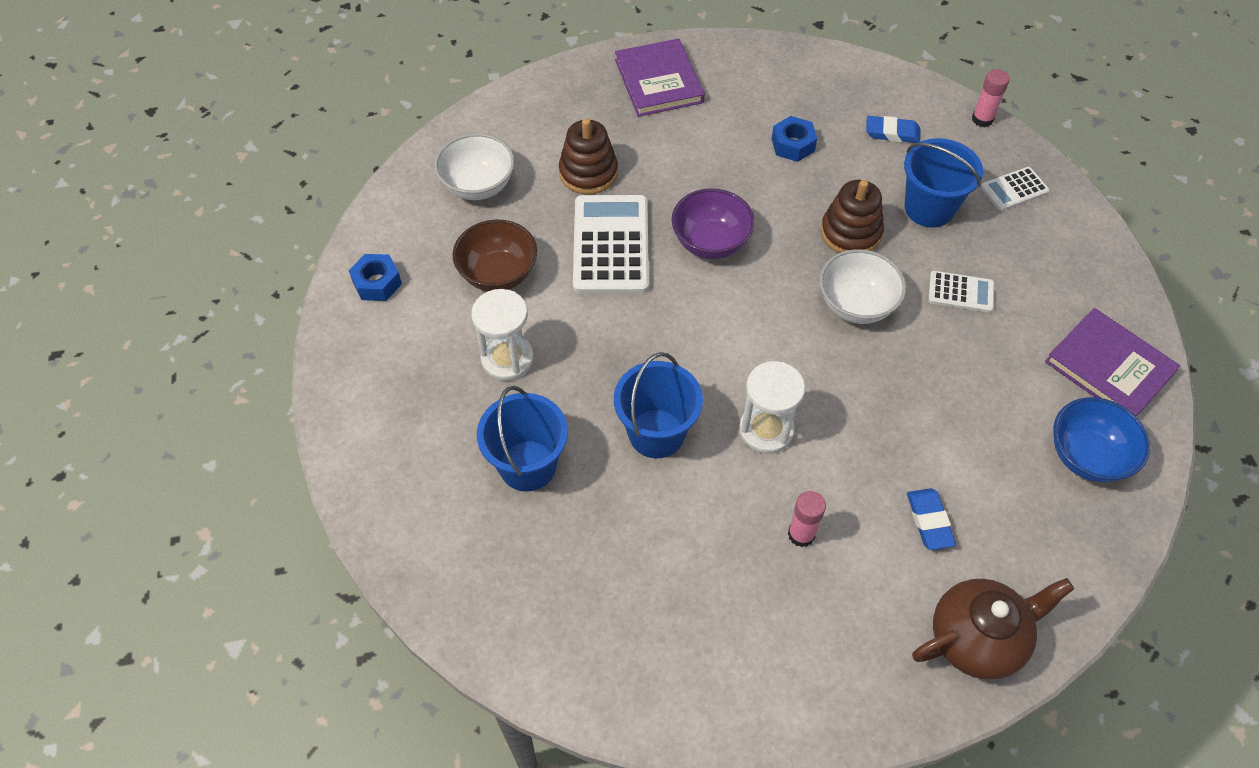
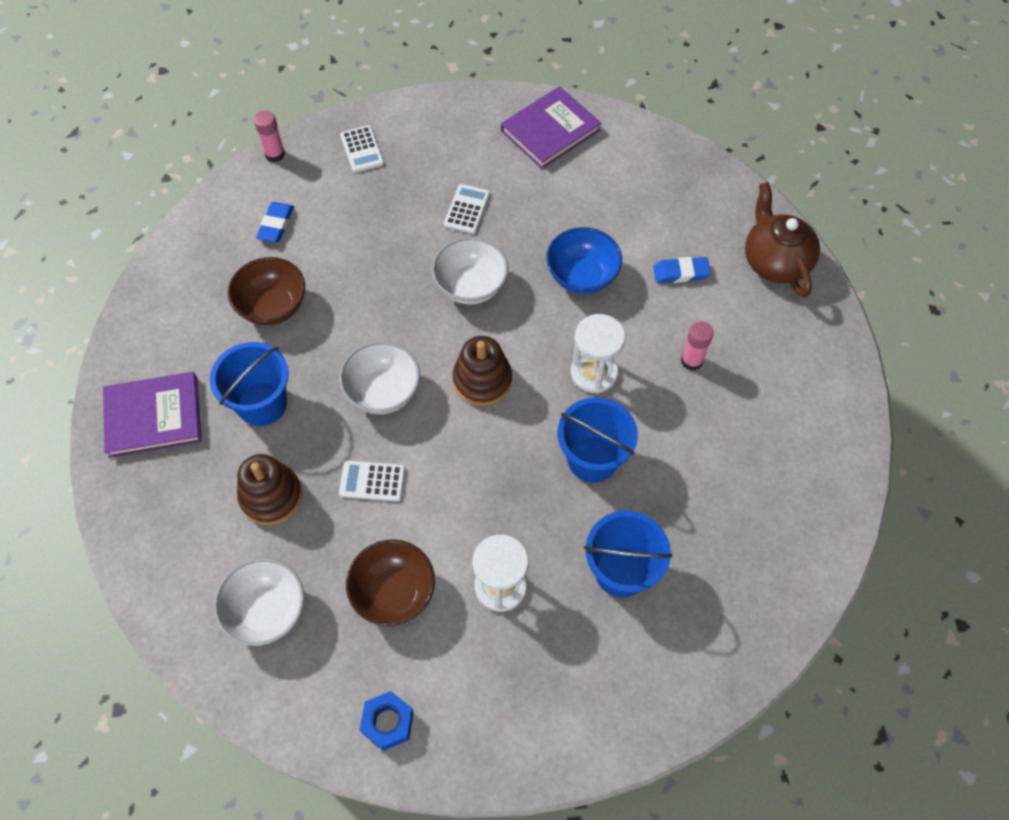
camera: 85 degrees left, 5 degrees up
white calculator [573,195,649,294] -> white calculator [339,461,406,502], size x0.51
purple bowl [672,188,755,259] -> white bowl [339,341,420,414]
blue nut [772,116,817,162] -> brown bowl [228,257,305,326]
brown stacking toy [821,180,884,253] -> brown stacking toy moved to [453,336,512,406]
blue bucket [904,138,983,228] -> blue bucket moved to [210,342,289,426]
blue bowl [1053,397,1150,482] -> blue bowl moved to [546,227,622,294]

